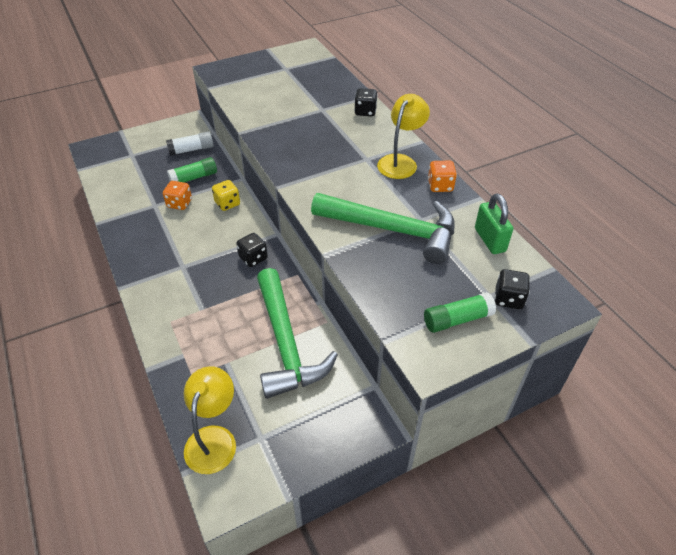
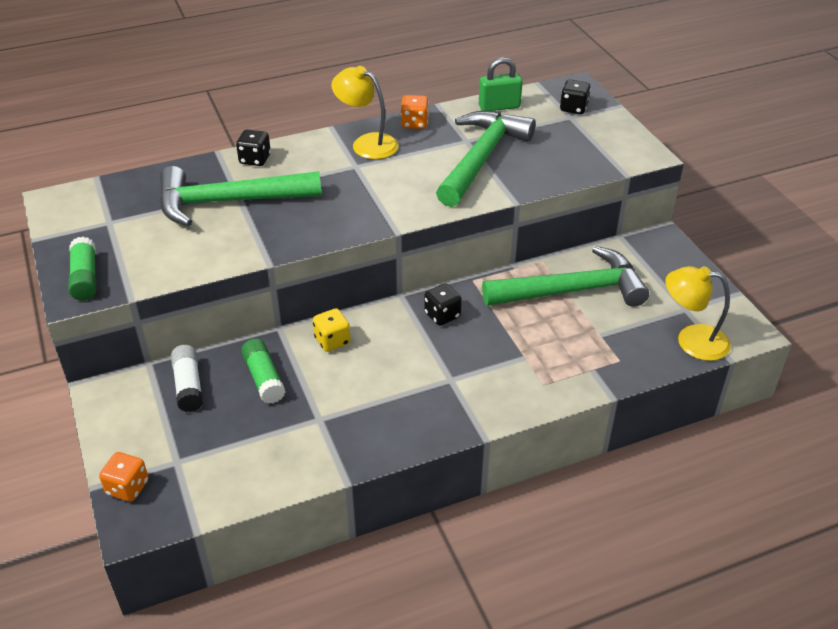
camera: 85 degrees left, 5 degrees down
orange dice [163,181,192,210] -> orange dice moved to [99,452,149,502]
green glue stick [424,292,496,333] -> green glue stick moved to [69,237,97,301]
none -> green hammer [159,166,322,226]

